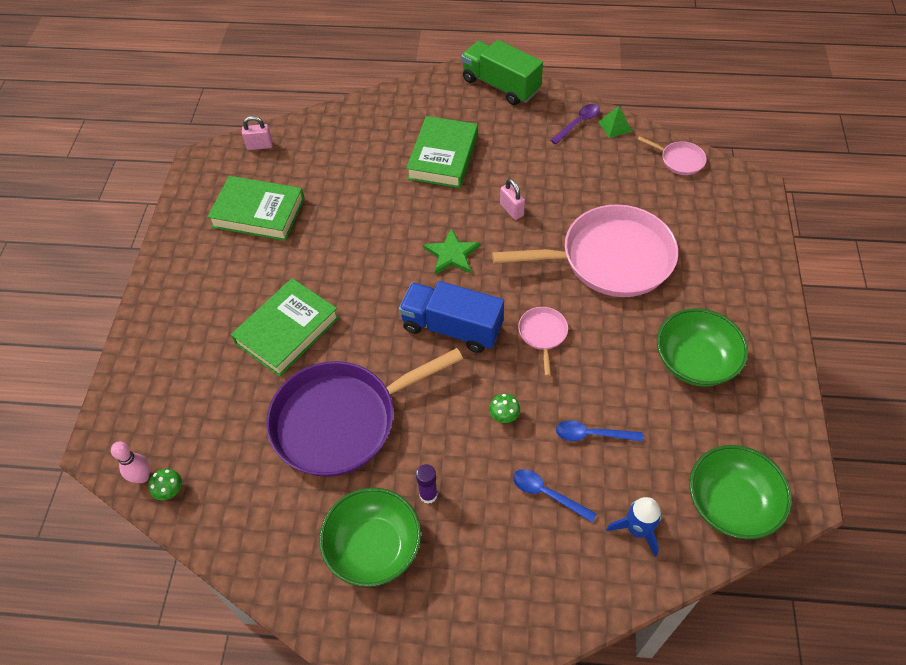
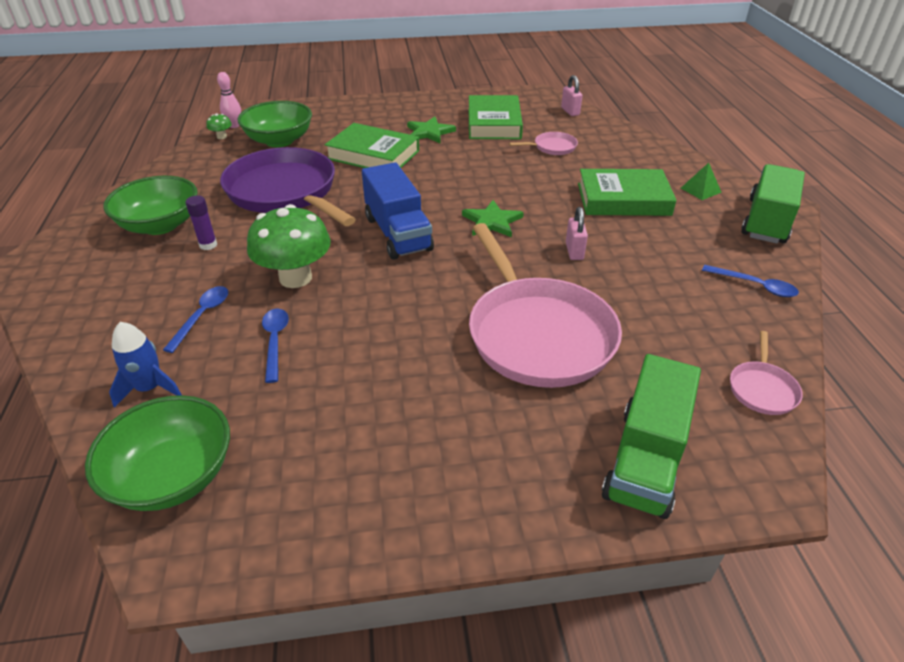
camera: 75 degrees right, 15 degrees down
blue truck [399,281,504,353] -> blue truck turned 150 degrees clockwise [362,162,434,260]
green mushroom [489,394,520,423] -> green mushroom [247,204,331,288], size x2.42
pink padlock [500,179,525,220] -> pink padlock turned 45 degrees counterclockwise [566,207,588,260]
pink pan [518,307,568,376] -> pink pan moved to [509,132,578,155]
purple spoon [550,104,600,144] -> blue spoon [702,265,799,297]
green pyramid [599,106,632,138] -> green pyramid moved to [681,163,722,200]
green bowl [657,308,748,387] -> green bowl moved to [237,101,312,147]
none -> green star [407,116,456,144]
none -> green truck [602,354,701,519]

